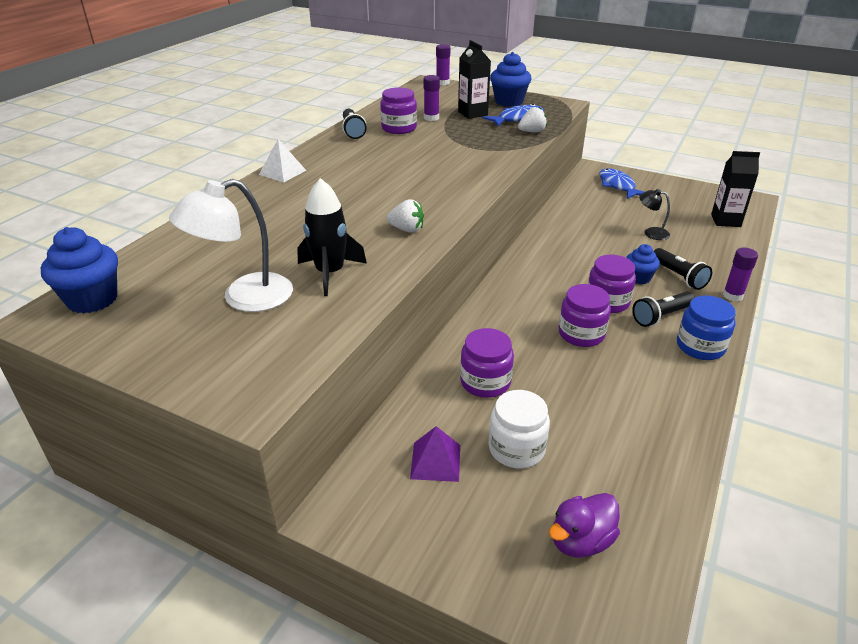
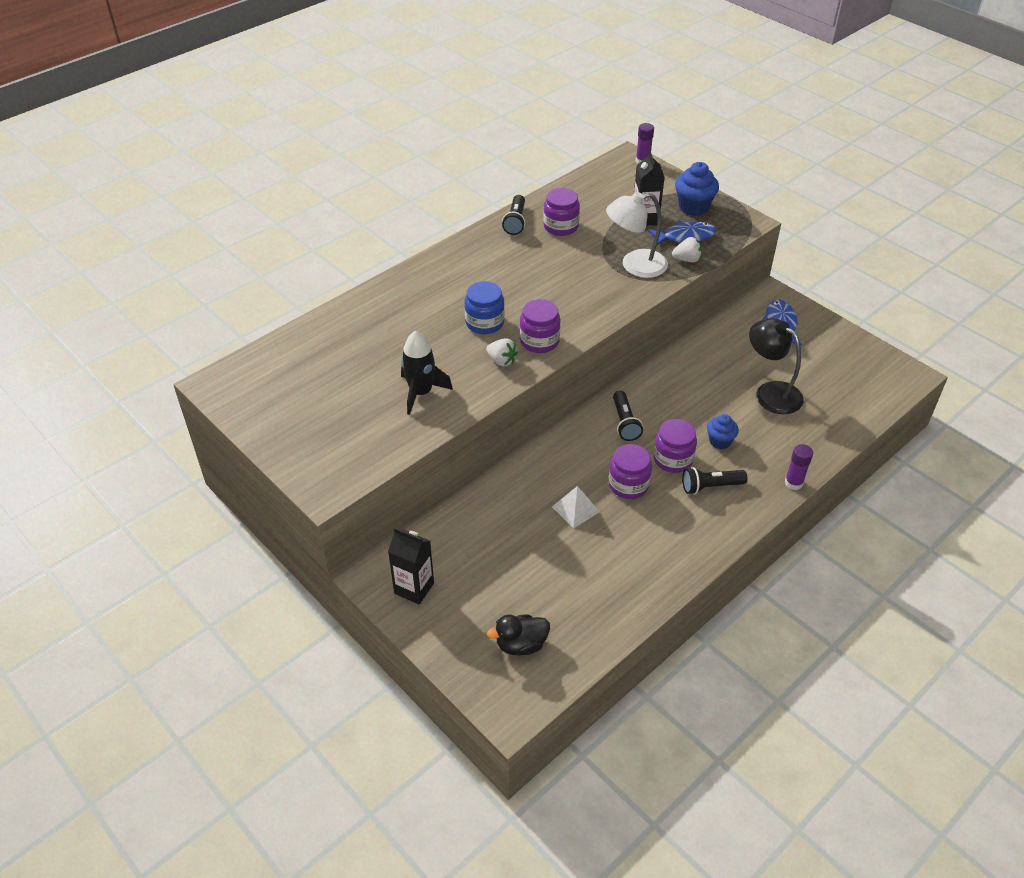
camera: 20 degrees right, 10 degrees up
blue cupcake [41,227,118,314] -> none
white lamp [169,179,293,312] -> white lamp moved to [606,192,668,278]
white pyramid [259,139,306,182] -> white pyramid moved to [552,486,600,528]
purple pyramid [410,426,460,482] -> none
purple glue stick [423,75,440,121] -> none
purple jar [460,328,514,398] -> purple jar moved to [520,299,561,353]
white jar [489,390,550,469] -> none
purple duck [549,493,620,557] -> black duck [487,615,550,656]
black lamp [639,189,670,240] -> black lamp [749,318,804,414], size x1.86
black flashlight [654,248,712,290] -> black flashlight moved to [613,390,643,441]
blue jar [677,296,736,360] -> blue jar moved to [465,281,505,334]
black carton [711,151,760,227] -> black carton moved to [388,528,434,604]

